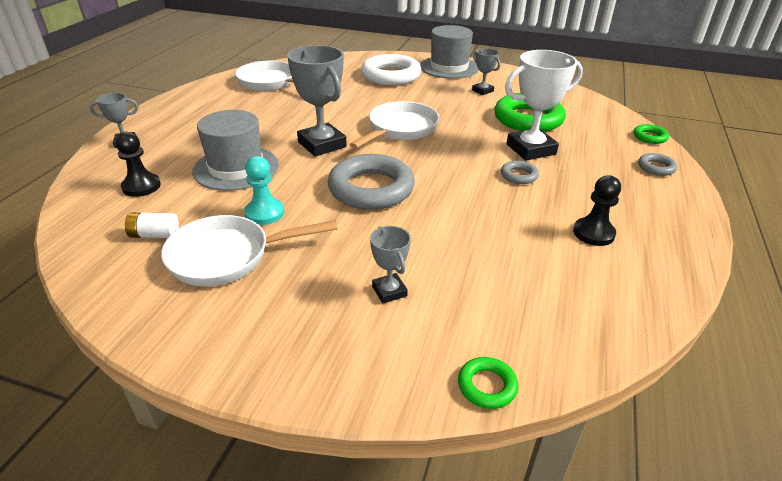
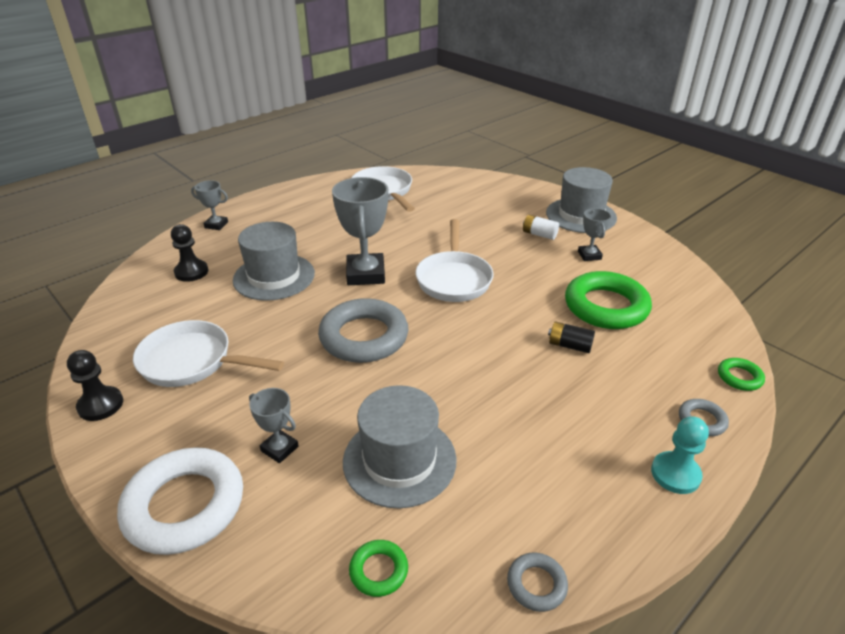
camera: 30 degrees right, 0 degrees up
white battery [125,213,179,238] -> white battery moved to [523,215,559,240]
turquoise pawn [244,156,284,225] -> turquoise pawn moved to [651,416,709,494]
white pan [349,101,439,149] -> white pan turned 120 degrees clockwise [415,219,494,302]
white ring [361,54,421,85] -> white ring moved to [117,447,243,555]
grey trophy [370,226,411,303] -> grey trophy turned 60 degrees counterclockwise [249,388,299,463]
green ring [458,357,518,409] -> green ring moved to [349,540,408,597]
grey ring [501,161,539,184] -> grey ring moved to [507,553,568,612]
white trophy [505,50,583,161] -> black battery [548,321,595,353]
black pawn [573,175,621,246] -> black pawn moved to [67,350,123,421]
none -> grey hat [343,385,457,509]

